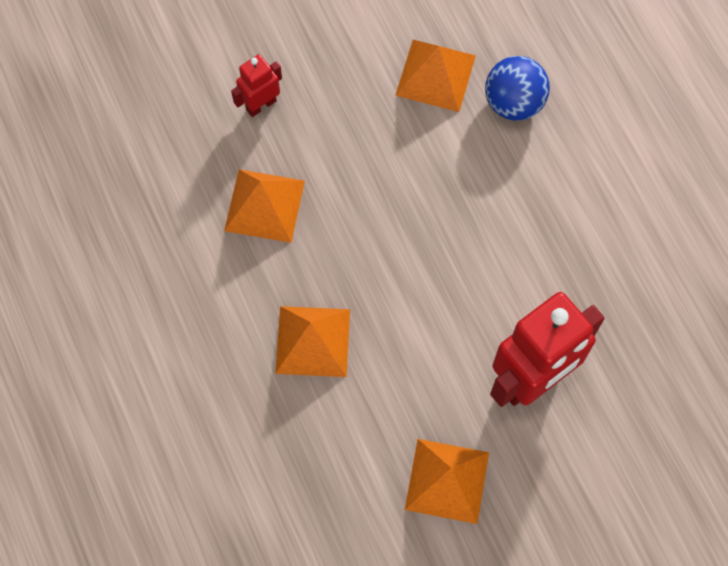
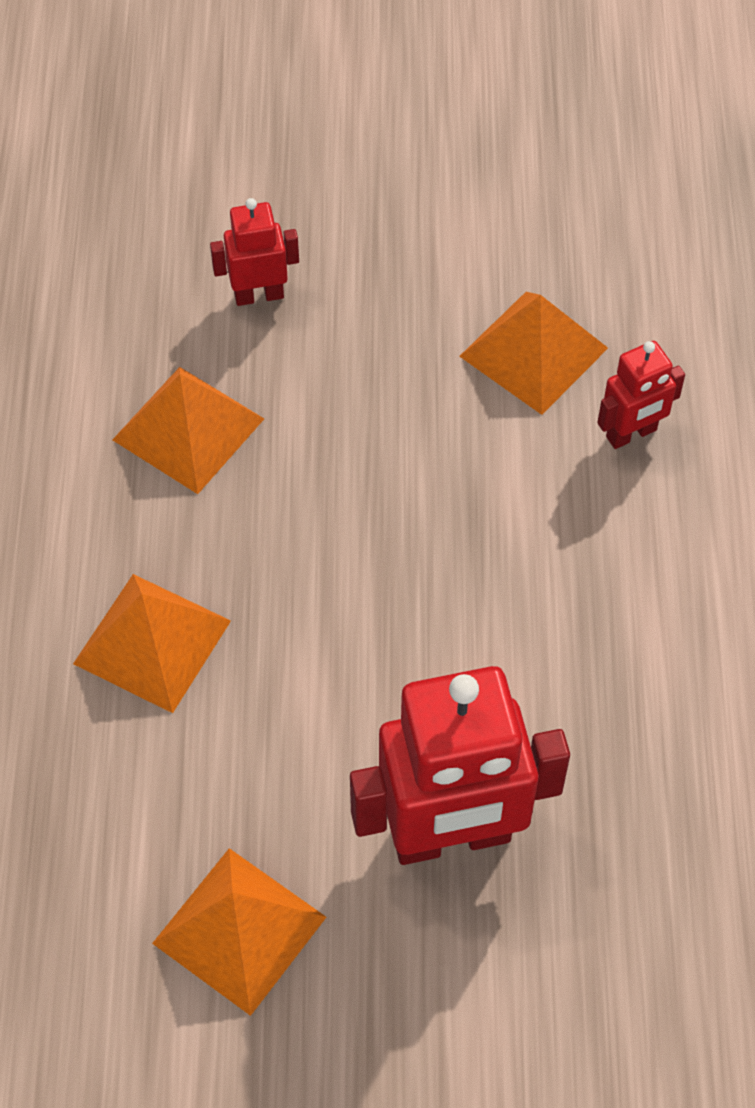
camera: 25 degrees right, 10 degrees down
blue ball [485,56,550,121] -> red robot [597,341,685,449]

